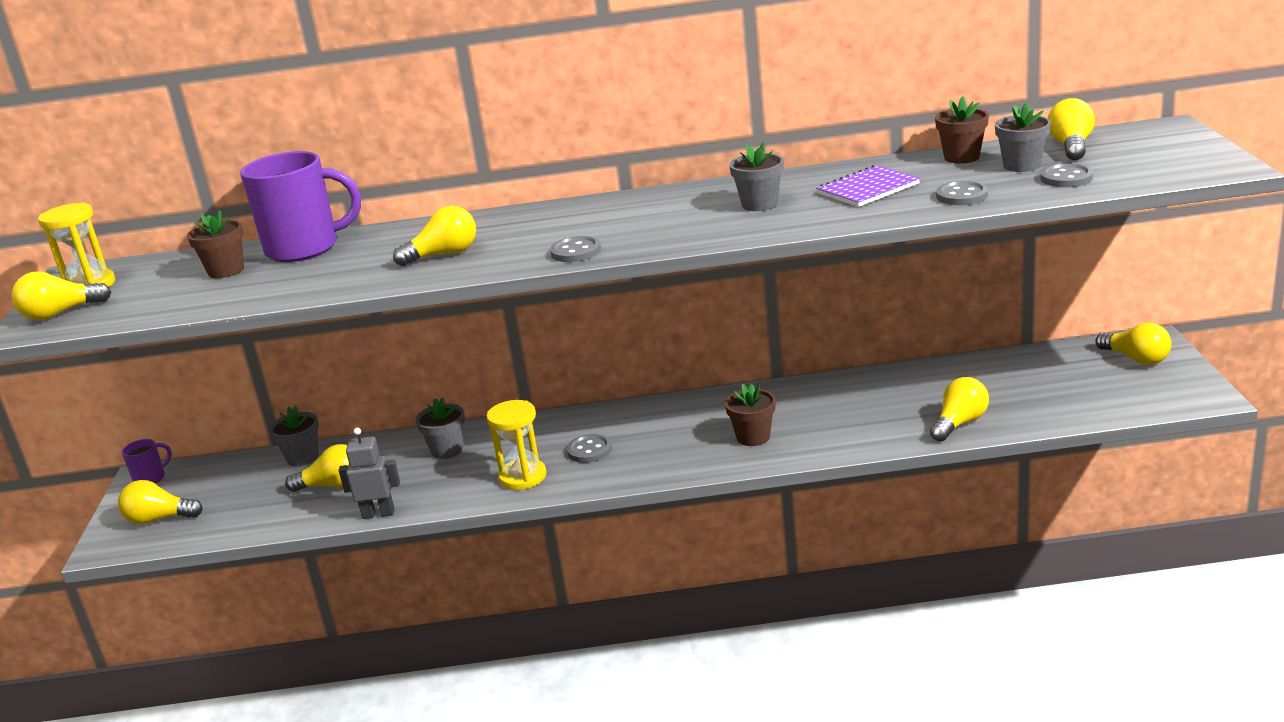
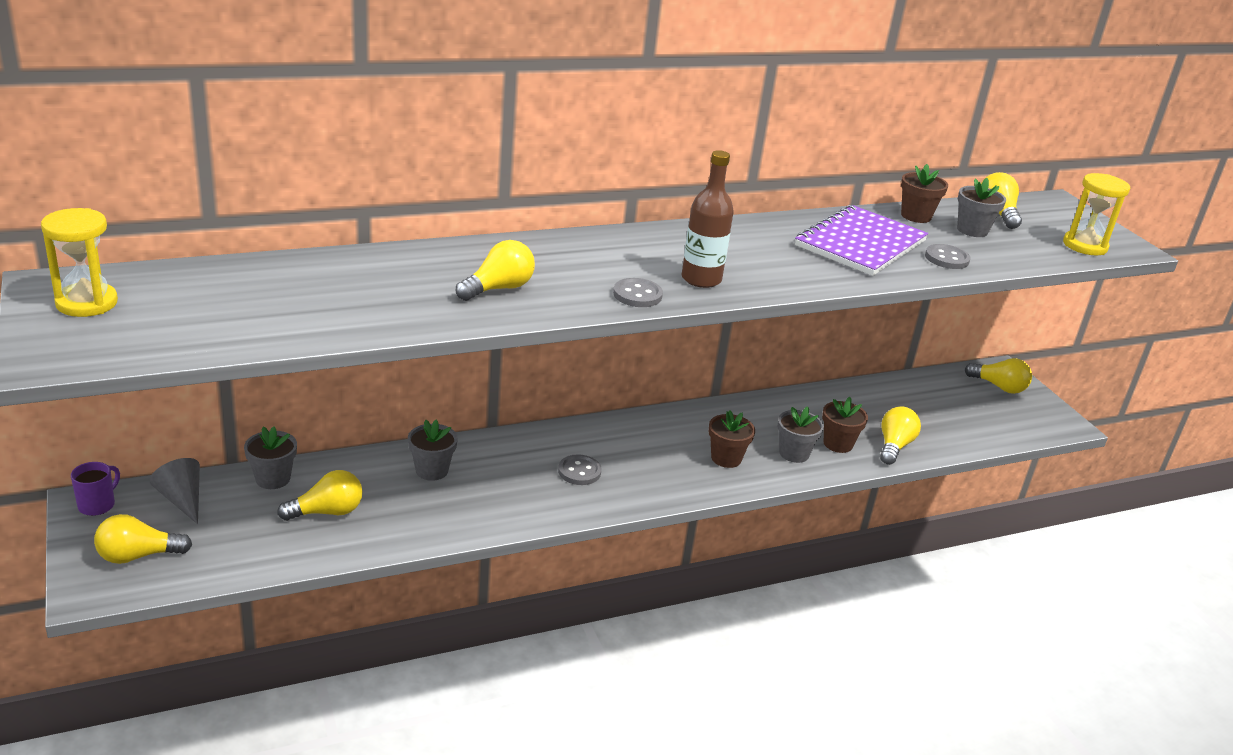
camera: 25 degrees left, 5 degrees up
yellow light bulb [11,271,111,320] -> none
brown flower pot [187,210,244,278] -> brown flower pot moved to [822,397,868,453]
purple mug [240,151,361,262] -> none
grey robot [338,428,400,519] -> none
yellow hourglass [486,400,547,490] -> yellow hourglass moved to [1063,173,1130,255]
grey flower pot [729,142,784,211] -> grey flower pot moved to [777,406,824,463]
purple notebook [816,165,920,207] -> purple notebook [795,205,928,276], size x1.59
grey button [1040,164,1093,187] -> none
none -> grey cone [150,458,200,524]
none -> brown bottle [682,150,734,288]

